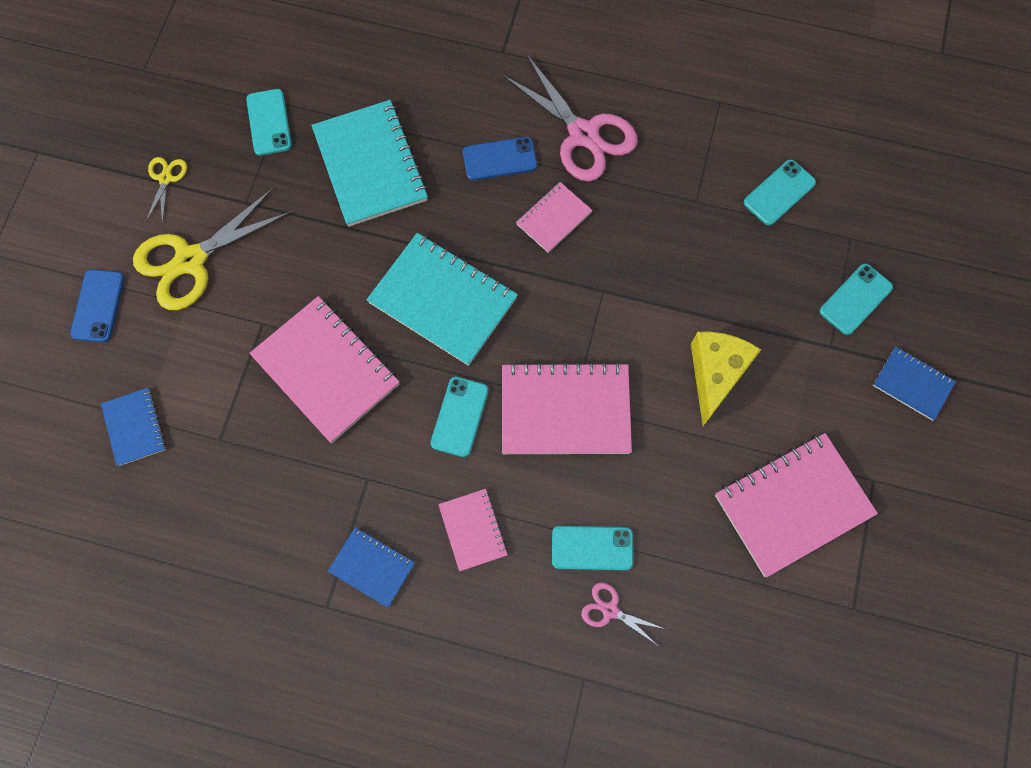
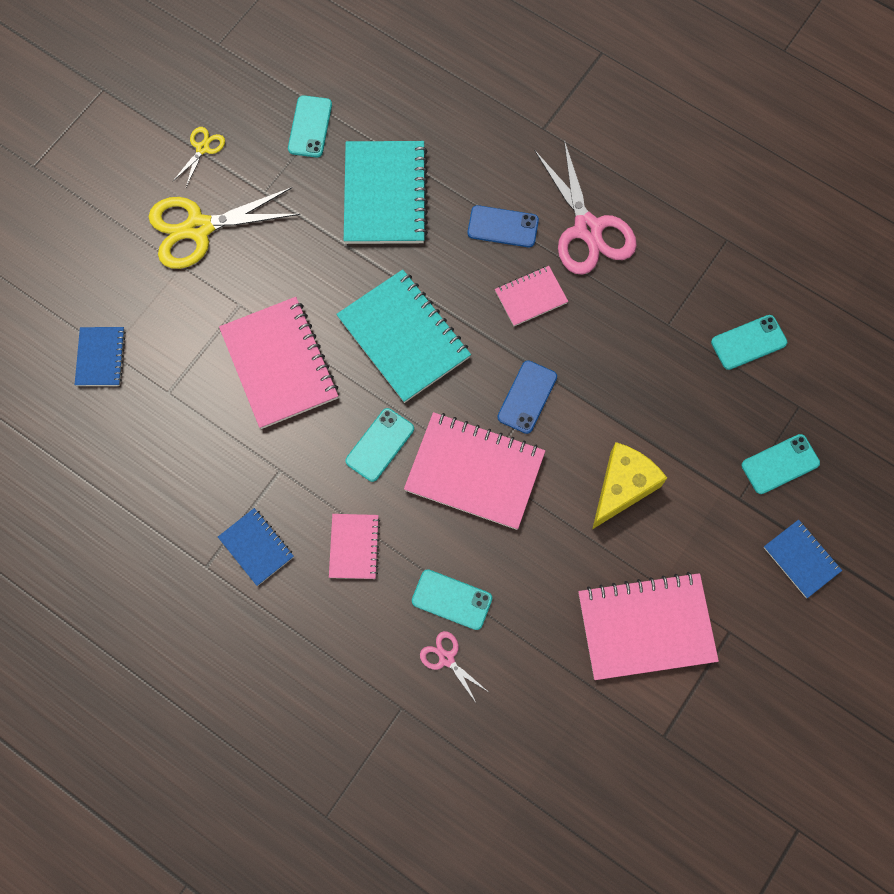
camera: 20 degrees right, 0 degrees up
blue phone [70,269,124,342] -> blue phone moved to [497,360,557,434]

